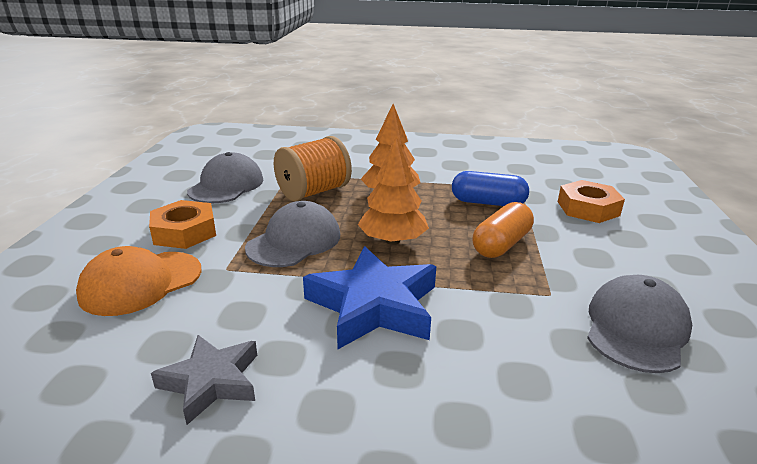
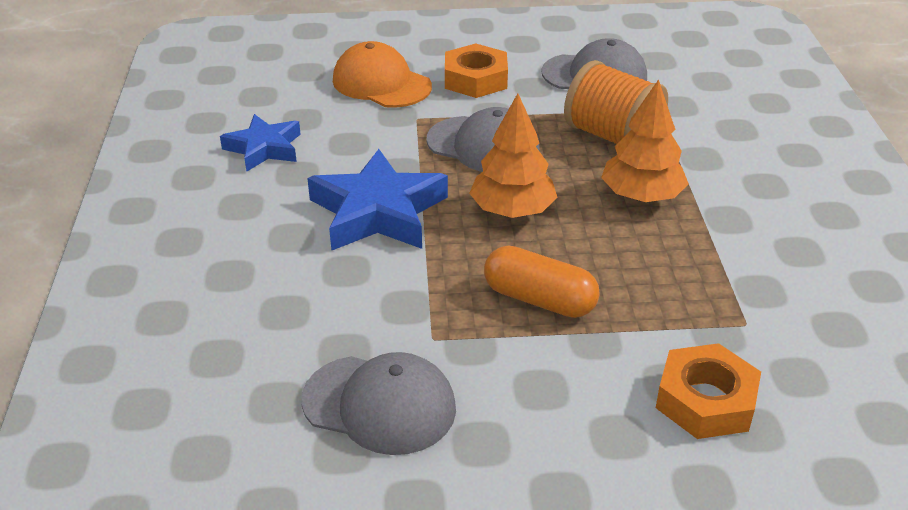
camera: 80 degrees right, 10 degrees up
grey star [151,335,257,425] -> blue star [220,114,301,172]
blue capsule [452,171,529,206] -> none

